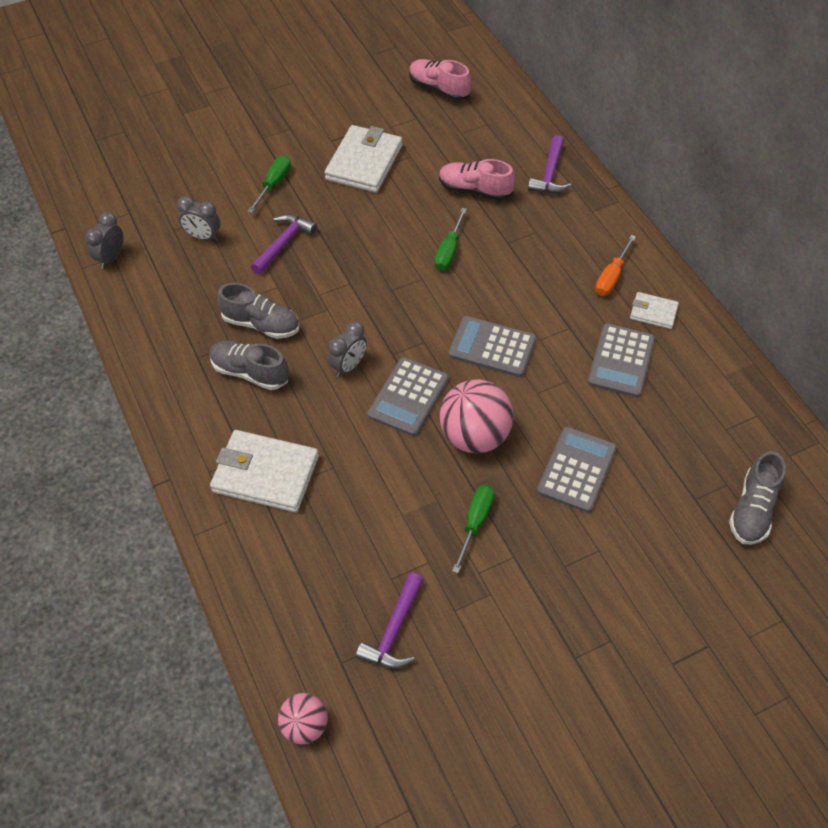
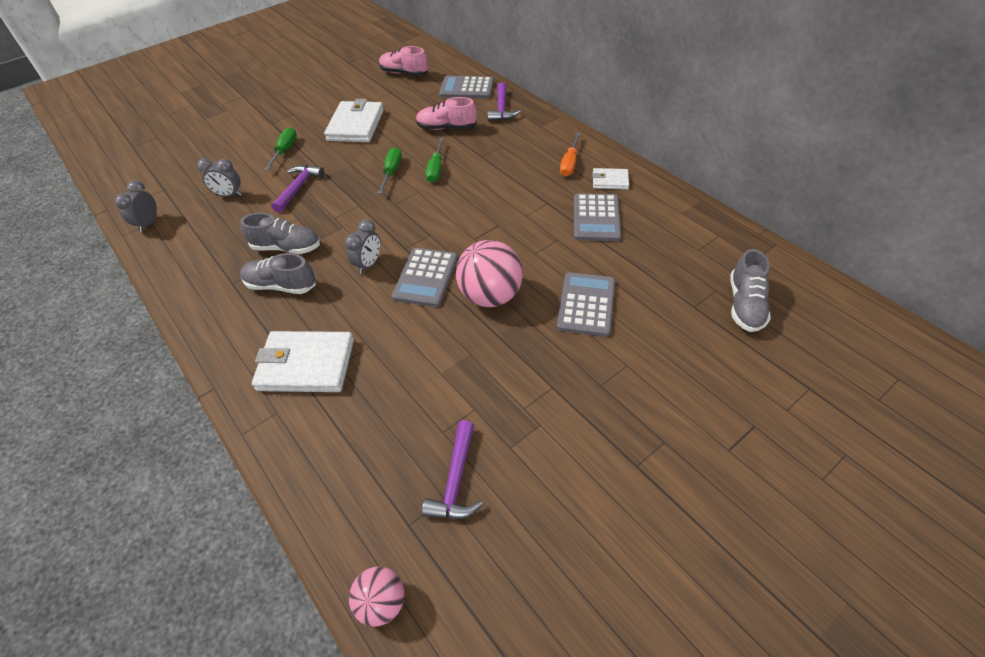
camera: 10 degrees left, 5 degrees down
grey calculator [448,316,536,377] -> grey calculator moved to [439,76,494,98]
green screwdriver [452,485,494,573] -> green screwdriver moved to [378,147,402,194]

